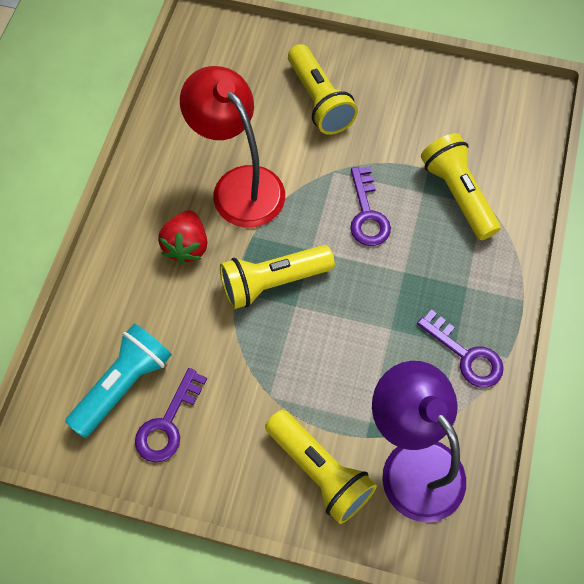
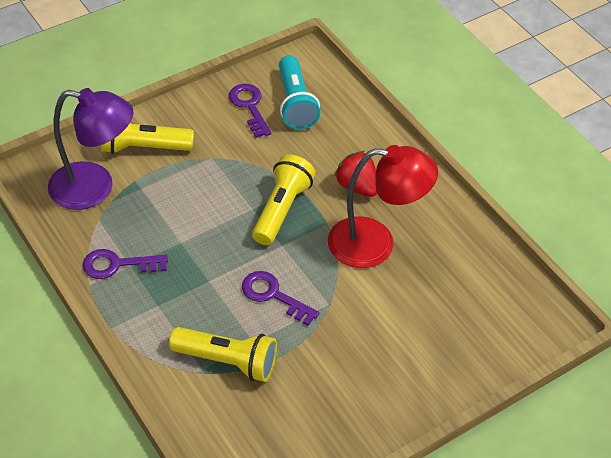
camera: 130 degrees right, 15 degrees down
yellow flashlight [288,44,358,135] -> none

